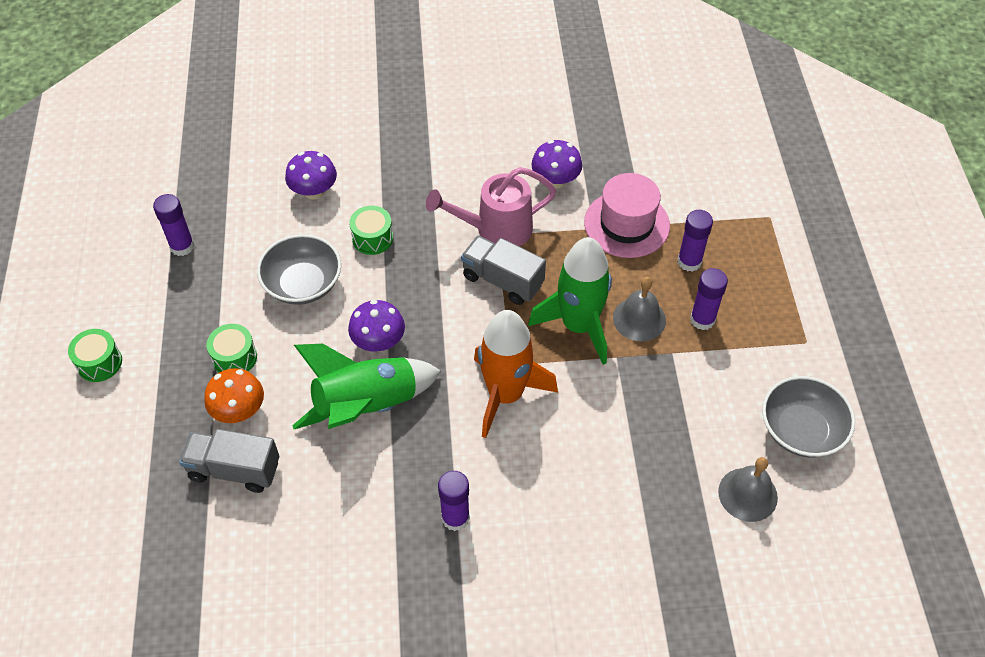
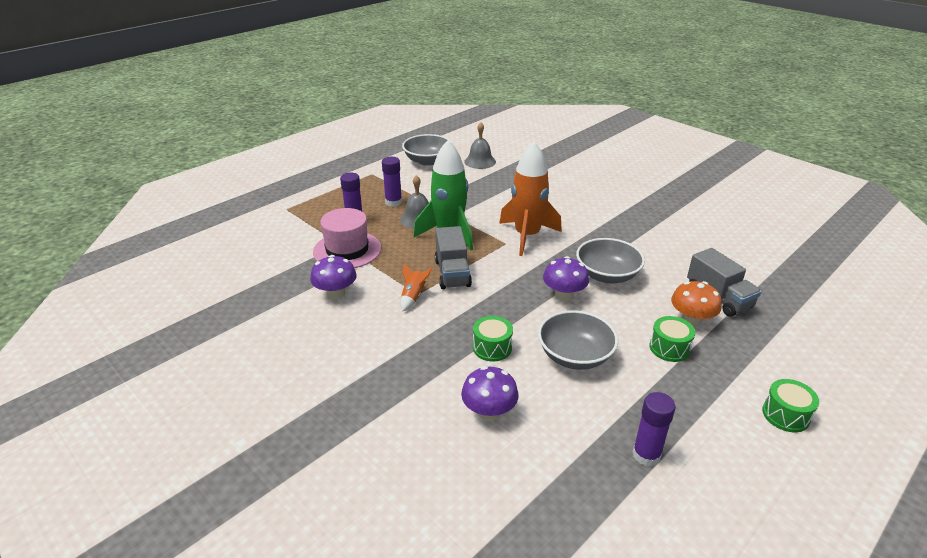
camera: 130 degrees left, 20 degrees down
green rocket [292,344,441,429] -> grey bowl [576,238,645,283]
pink watering can [426,167,556,246] -> orange rocket [400,264,433,312]
purple glue stick [438,471,470,531] -> none

